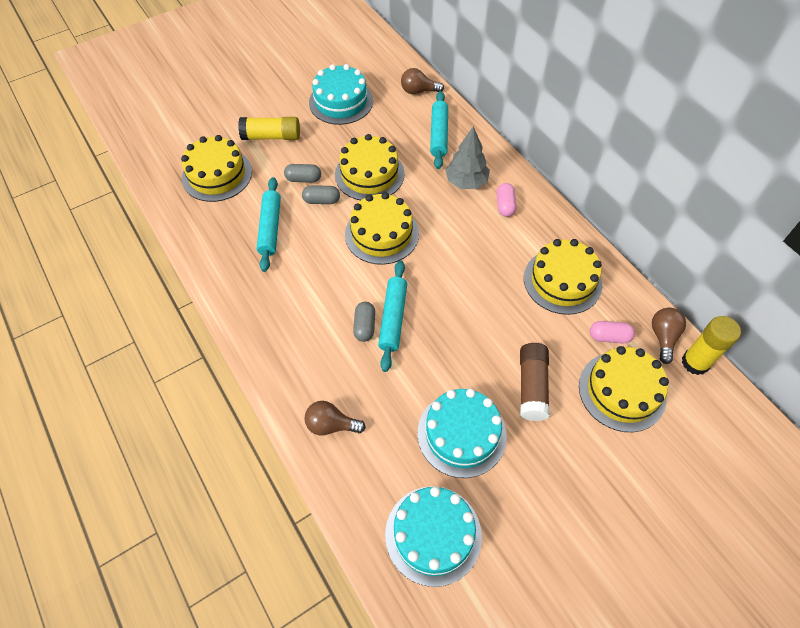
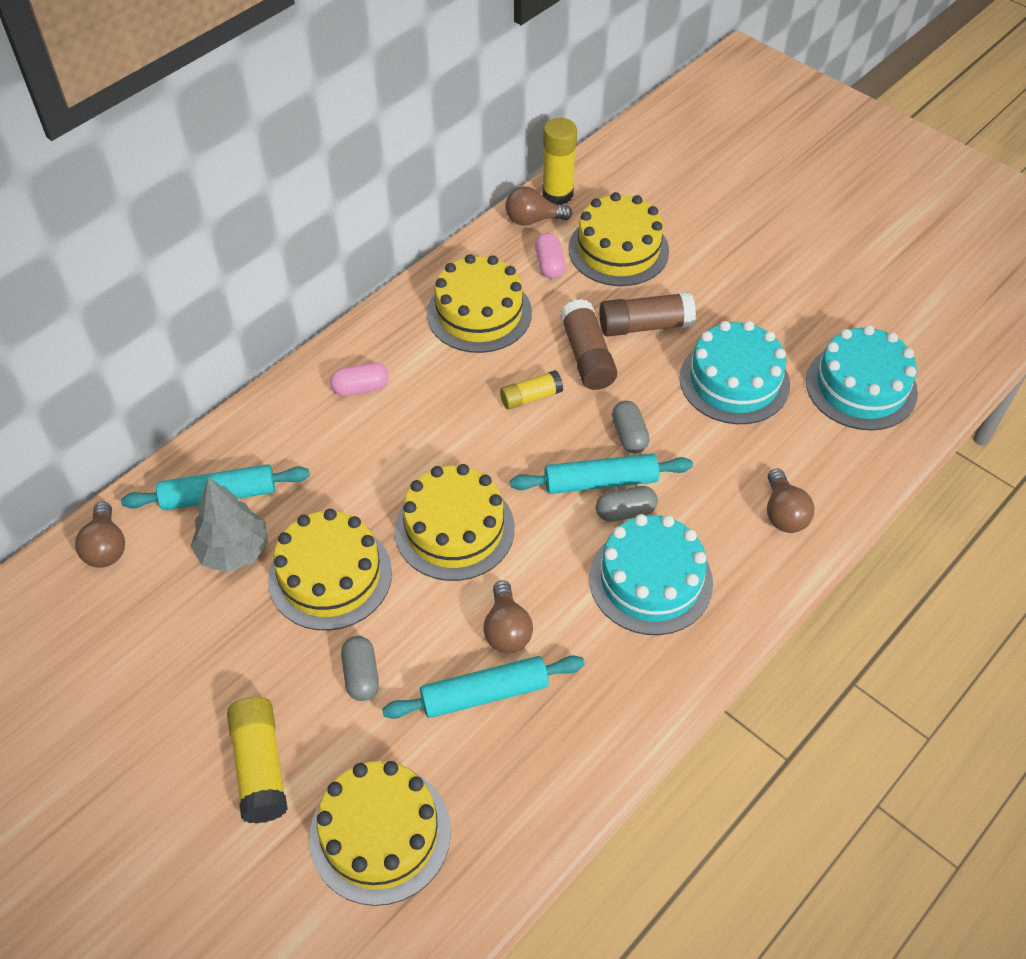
camera: 105 degrees left, 5 degrees down
grey capsule [302,186,340,204] -> grey capsule moved to [612,401,650,454]
turquoise cake [309,64,373,125] -> turquoise cake moved to [589,514,713,635]
grey tree [445,126,490,189] -> grey tree moved to [190,477,268,572]
none -> brown light bulb [483,580,533,653]
none -> yellow glue stick [500,370,563,410]
none -> brown glue stick [560,299,617,390]

